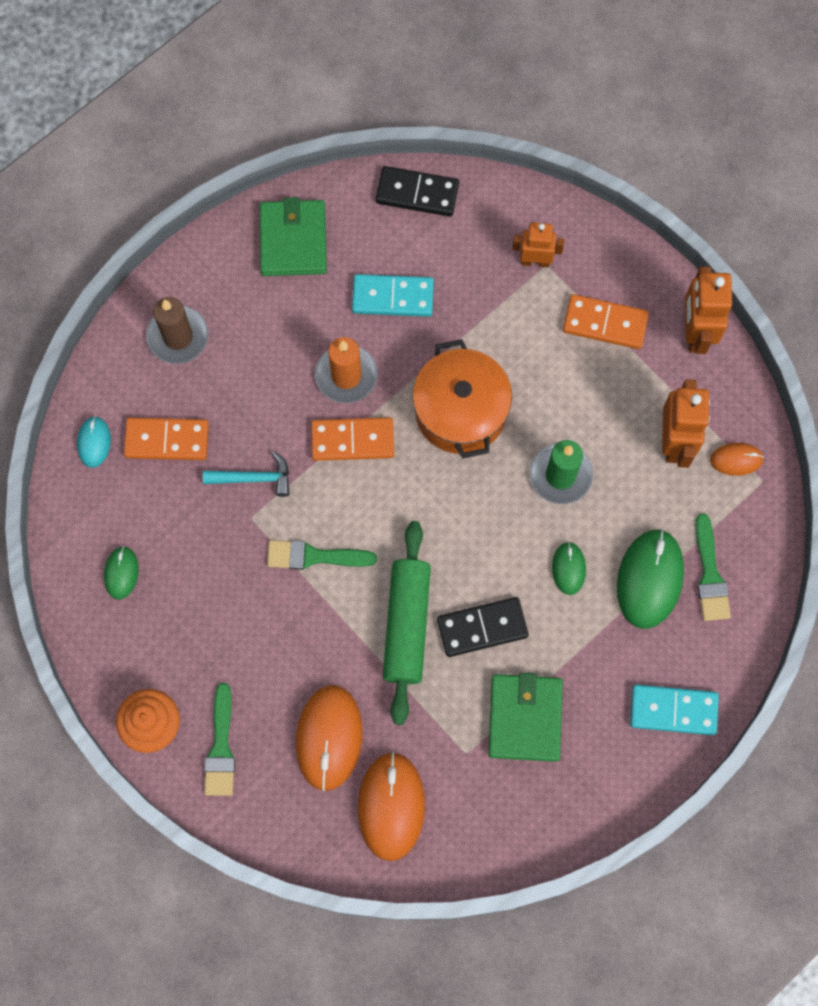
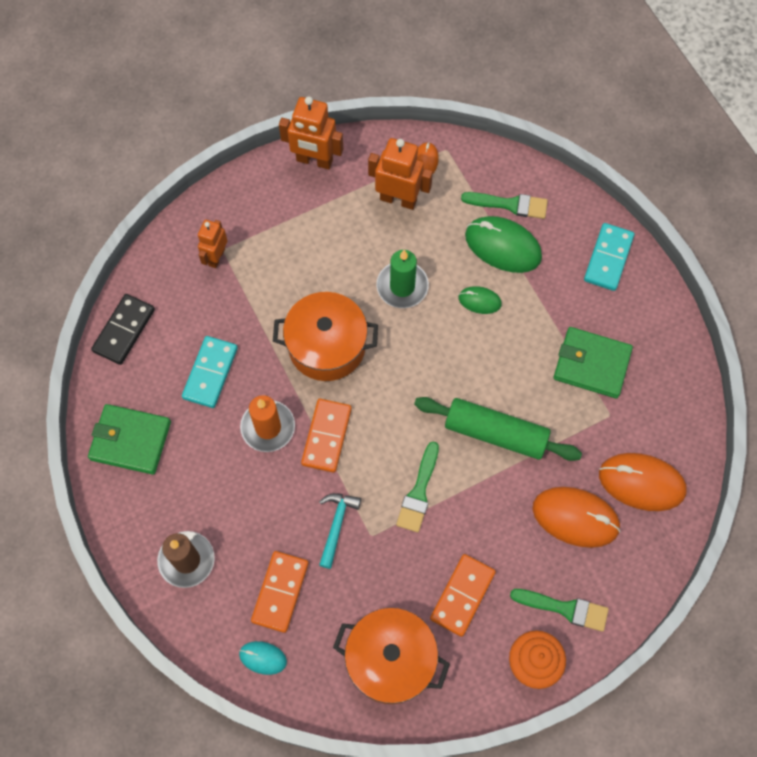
camera: 75 degrees left, 5 degrees down
green mouse [104,546,139,599] -> orange pot [333,608,450,704]
black domino [437,597,529,657] -> none
orange domino [563,294,649,349] -> orange domino moved to [430,554,496,637]

